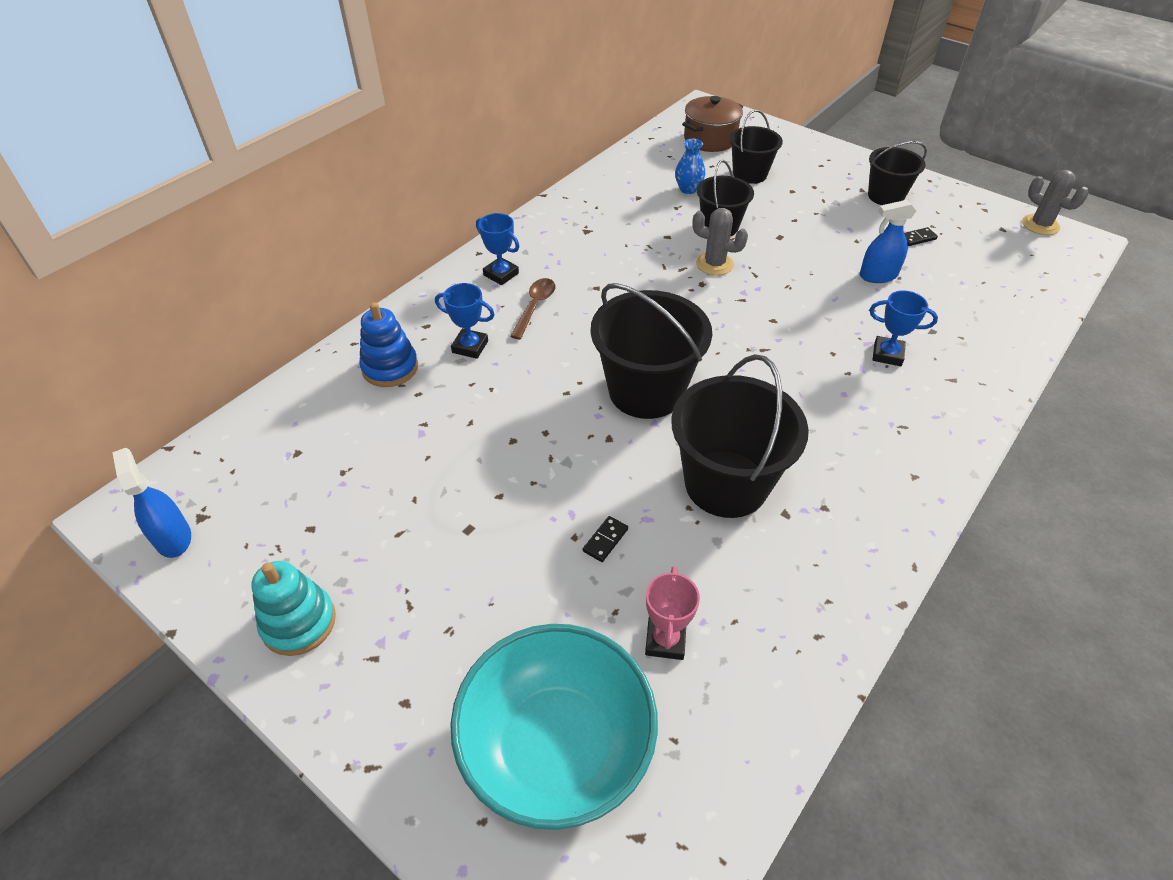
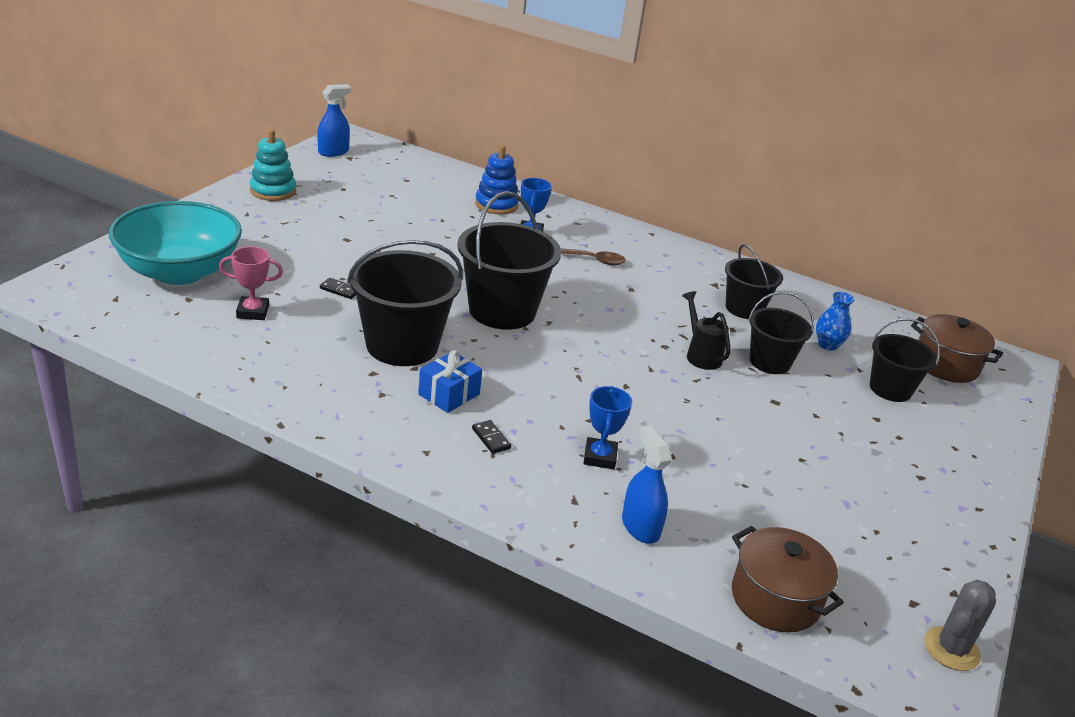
camera: 75 degrees right, 15 degrees down
blue trophy [476,213,519,285] -> none
grey cactus [692,208,748,275] -> black watering can [682,291,730,370]
blue spray bottle [860,200,916,283] -> blue spray bottle moved to [622,426,672,544]
black bucket [868,141,927,205] -> black bucket moved to [725,244,783,319]
black domino [904,227,938,246] -> black domino moved to [472,420,511,454]
none -> blue gift [418,350,482,413]
none -> brown pot [732,526,844,633]

